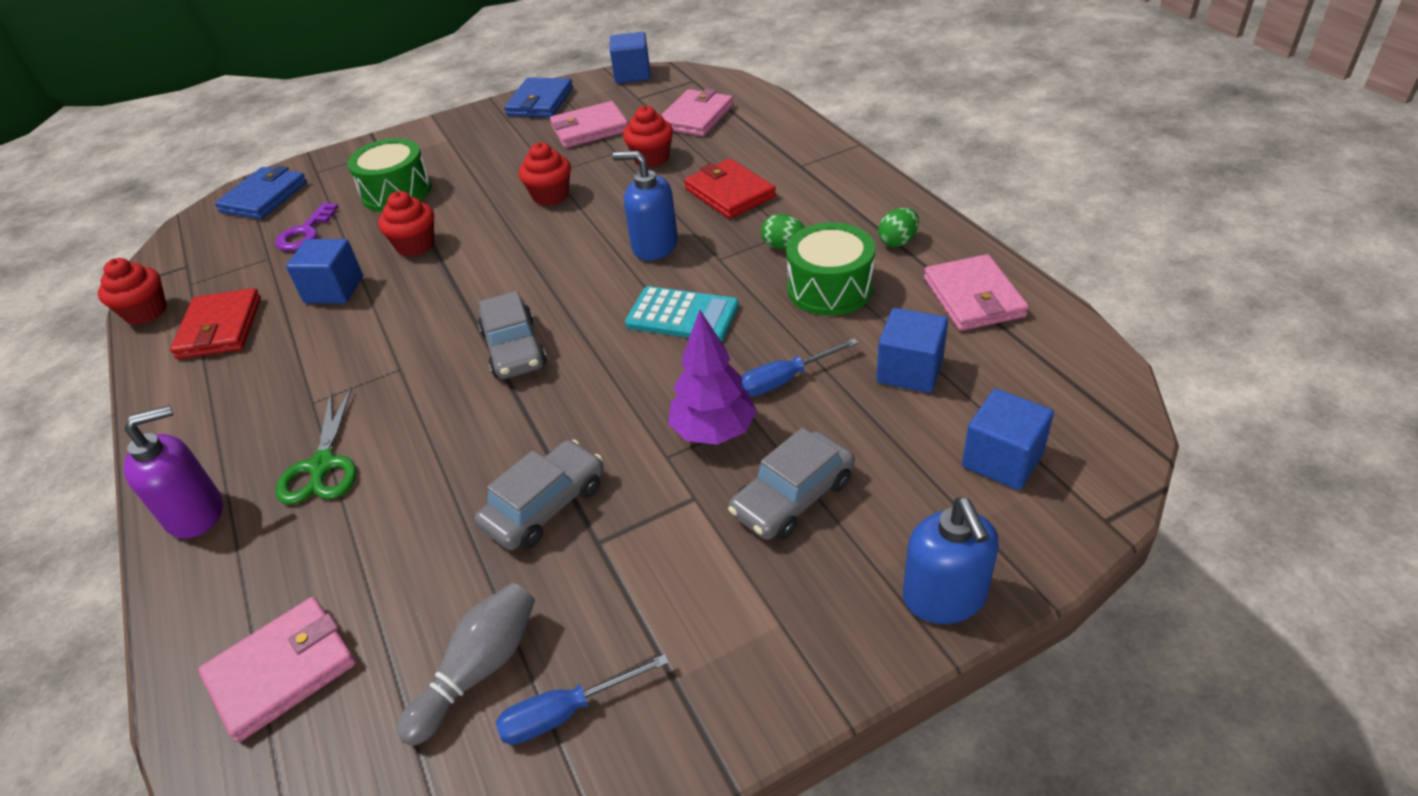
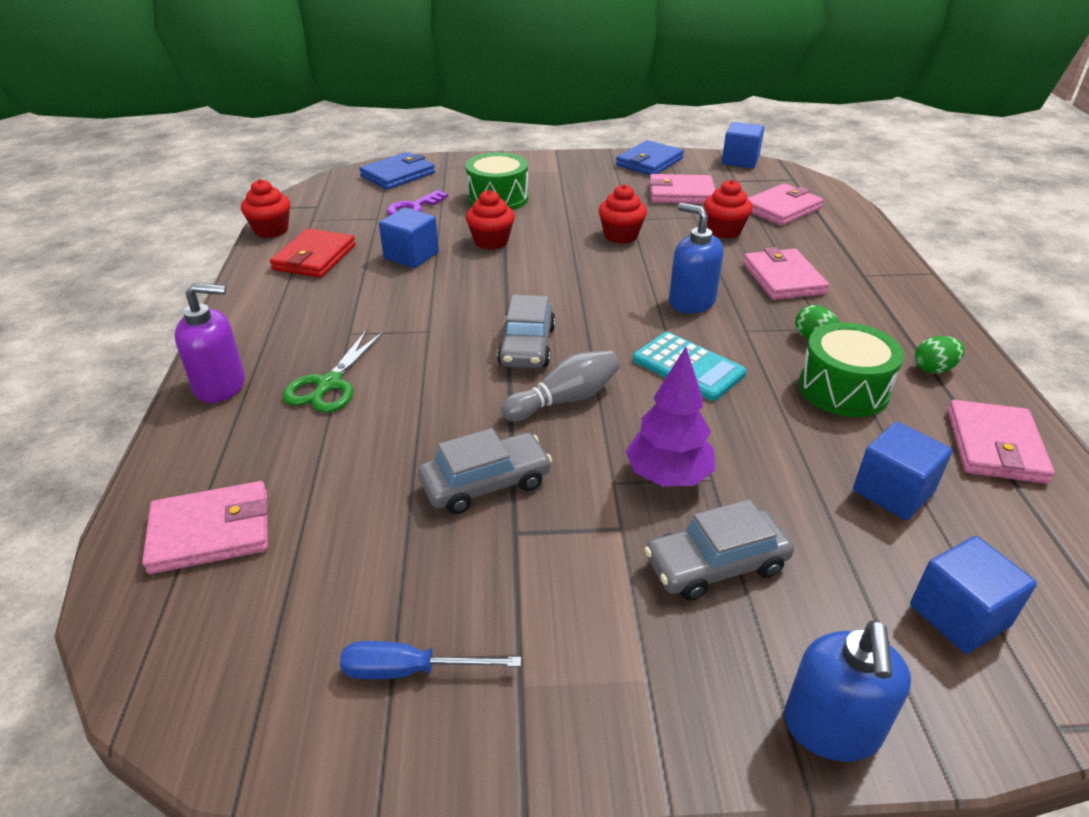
camera: 20 degrees right, 5 degrees down
grey bowling pin [397,583,535,746] -> grey bowling pin moved to [501,350,620,422]
red wallet [684,159,776,219] -> pink wallet [743,247,829,300]
blue screwdriver [742,338,859,396] -> none

